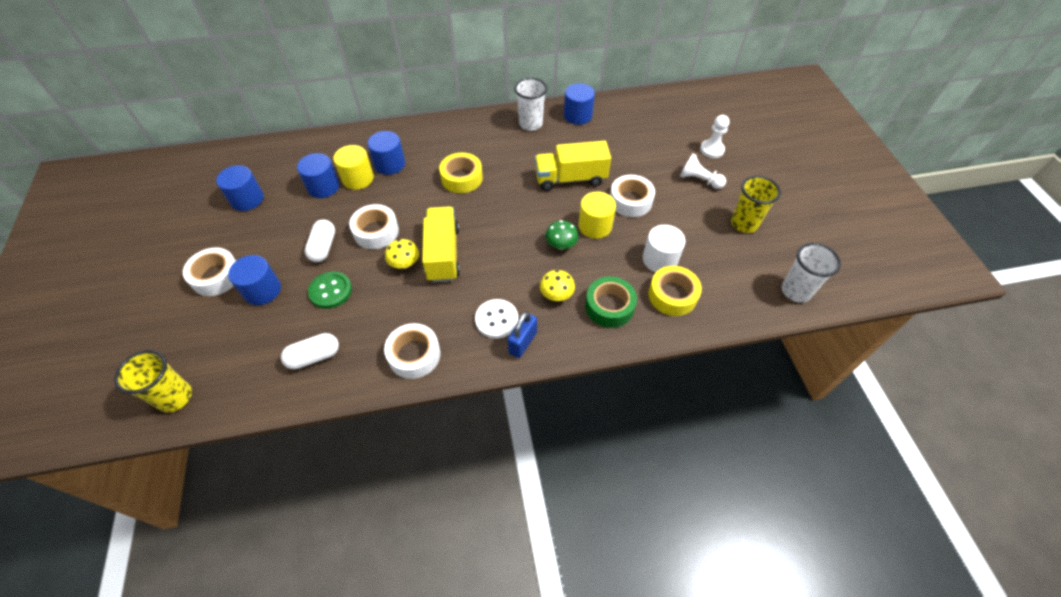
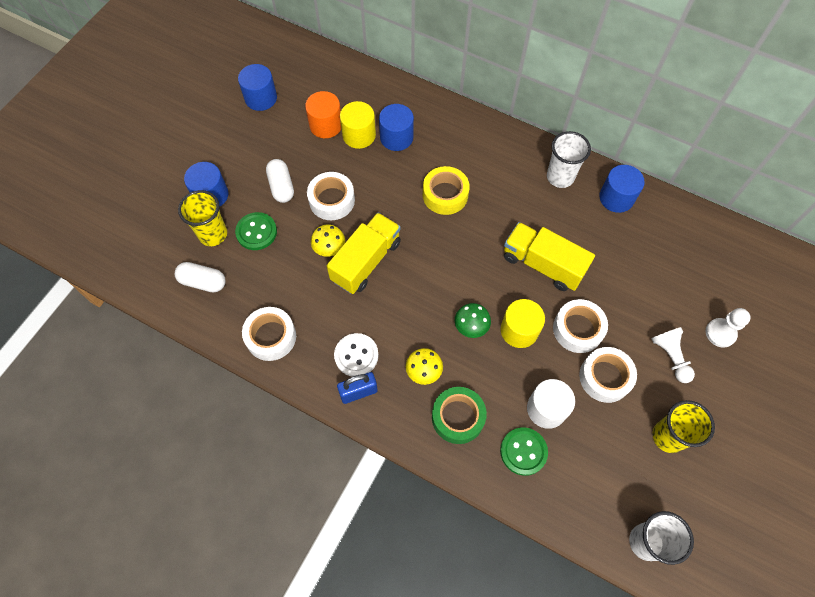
camera: 40 degrees right, 10 degrees up
yellow cup [114,350,192,413] -> yellow cup moved to [178,190,227,246]
white tape [183,247,236,296] -> white tape moved to [579,347,637,403]
blue cylinder [297,153,340,198] -> orange cylinder [305,91,341,138]
white capsule [305,220,335,262] -> white capsule turned 60 degrees counterclockwise [266,159,294,203]
yellow tape [649,266,702,316] -> green button [500,427,548,476]

